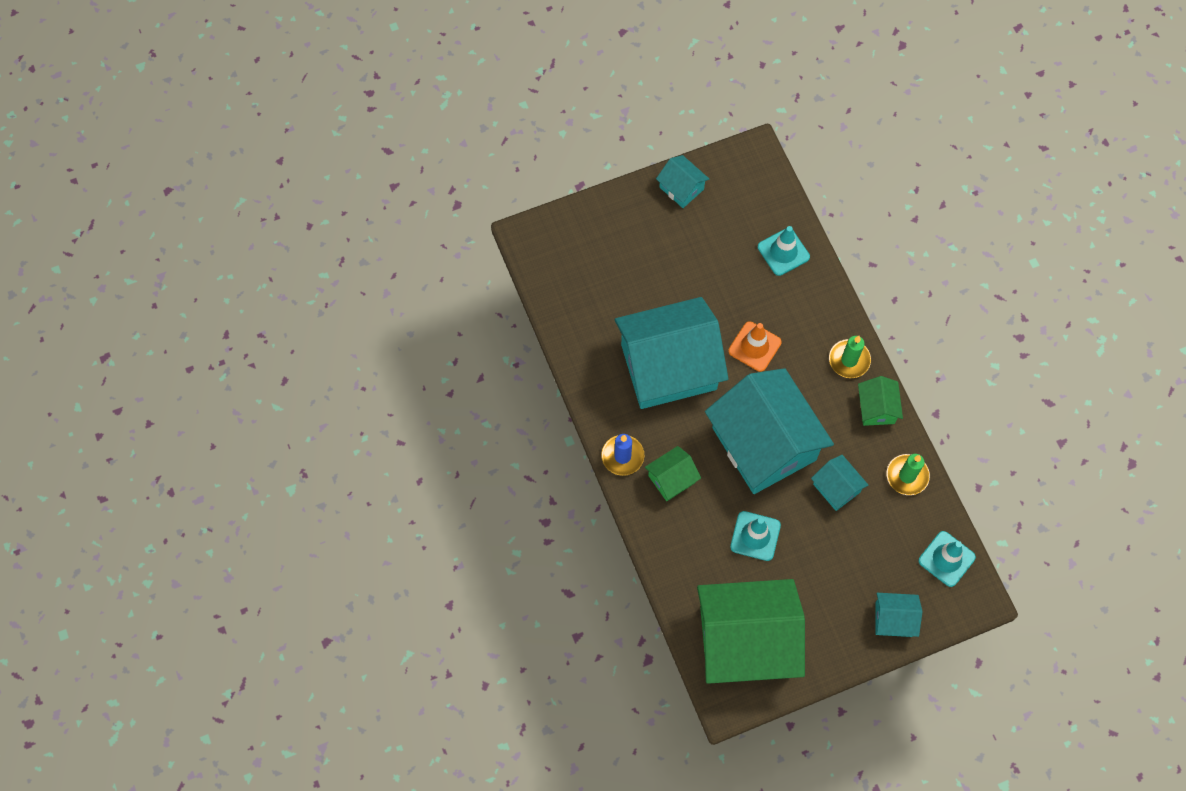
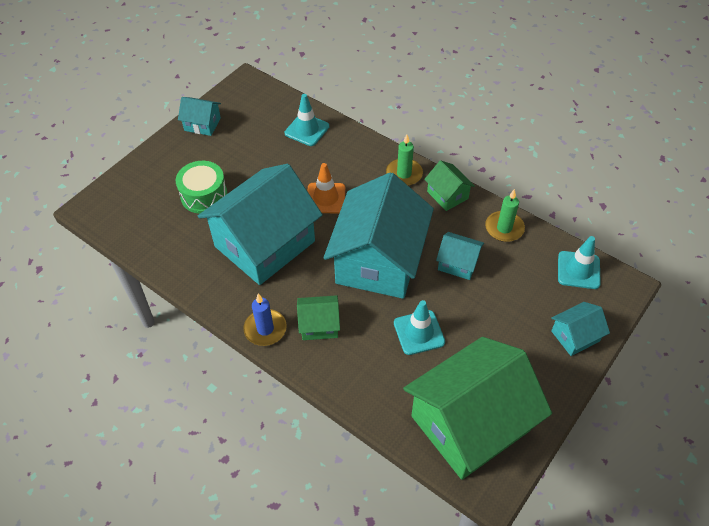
camera: 30 degrees left, 15 degrees down
green house [645,446,701,501] -> green house turned 60 degrees clockwise [297,295,340,340]
turquoise house [705,368,834,494] -> turquoise house turned 75 degrees clockwise [323,172,434,299]
none -> green drum [176,161,228,214]

